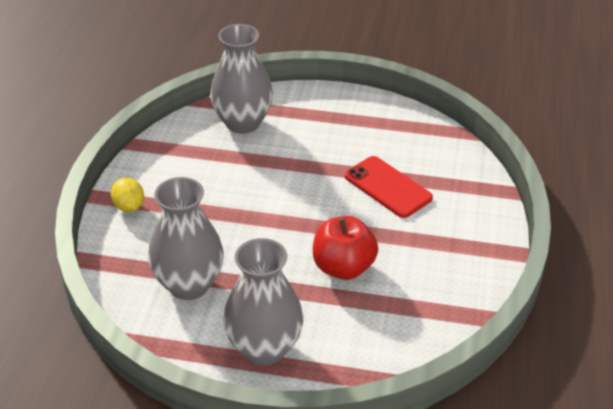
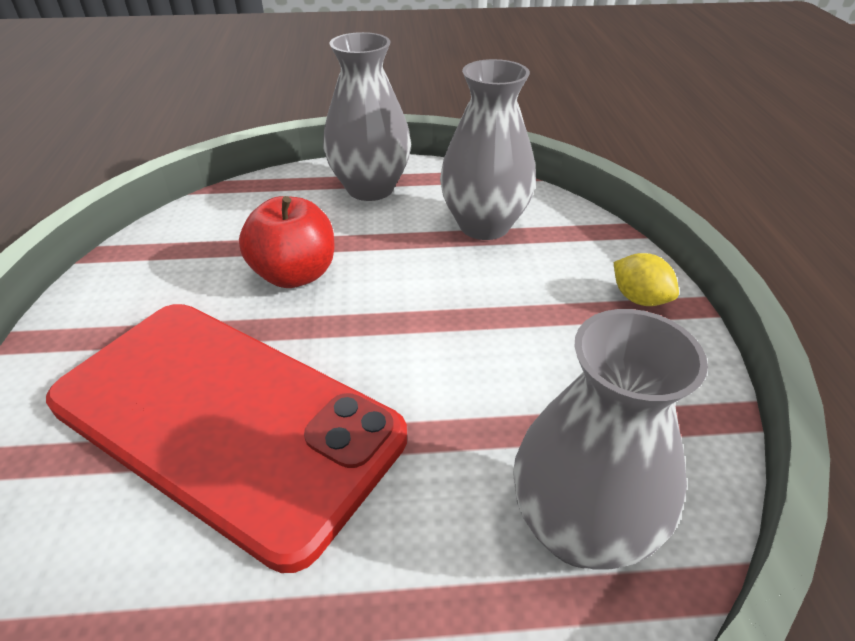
camera: 165 degrees right, 0 degrees up
red phone [345,156,433,218] -> red phone [46,304,407,573], size x2.05

